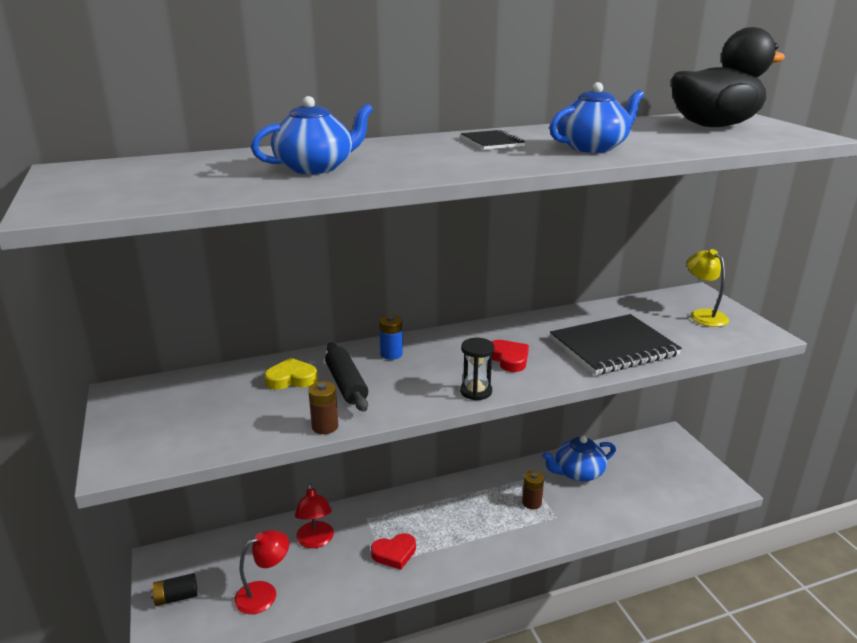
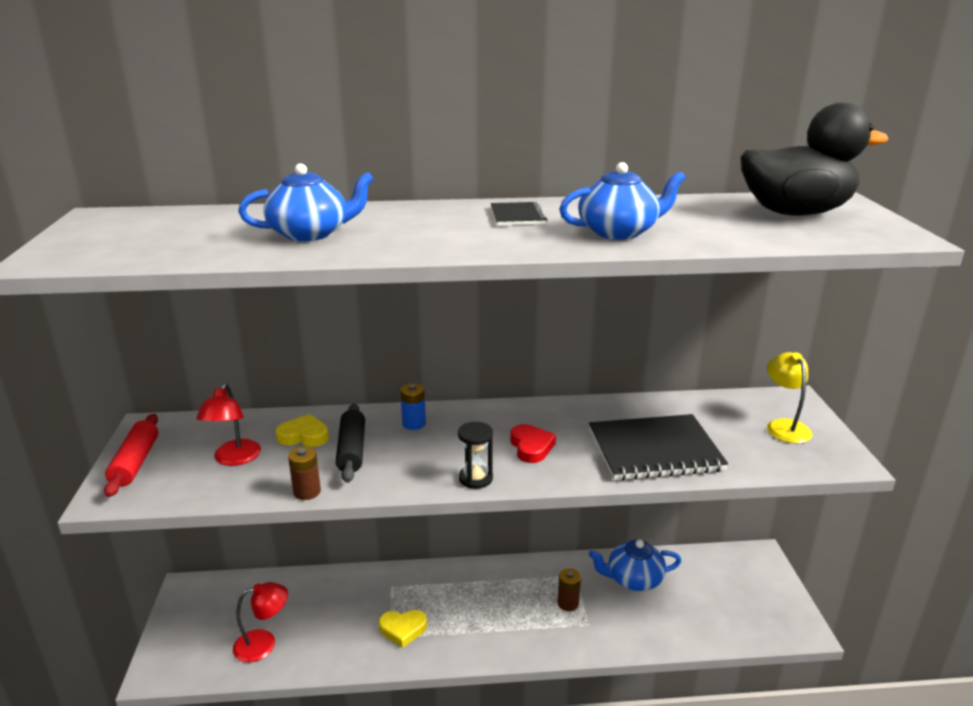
camera: 15 degrees right, 0 degrees up
black battery [151,573,198,606] -> none
red lamp [295,483,334,548] -> red lamp moved to [196,383,261,466]
red heart [371,533,416,570] -> yellow heart [379,610,427,648]
none -> red rolling pin [104,414,158,497]

